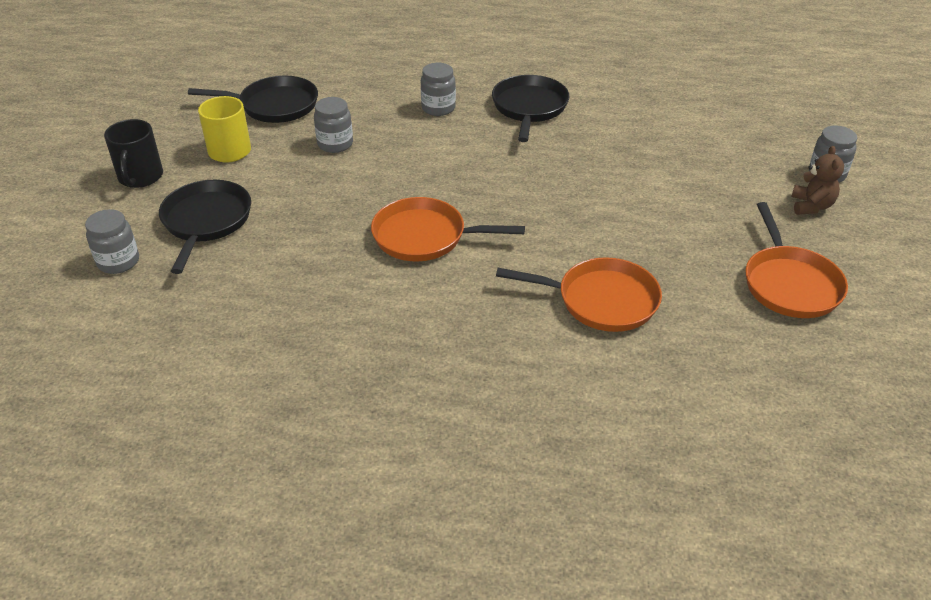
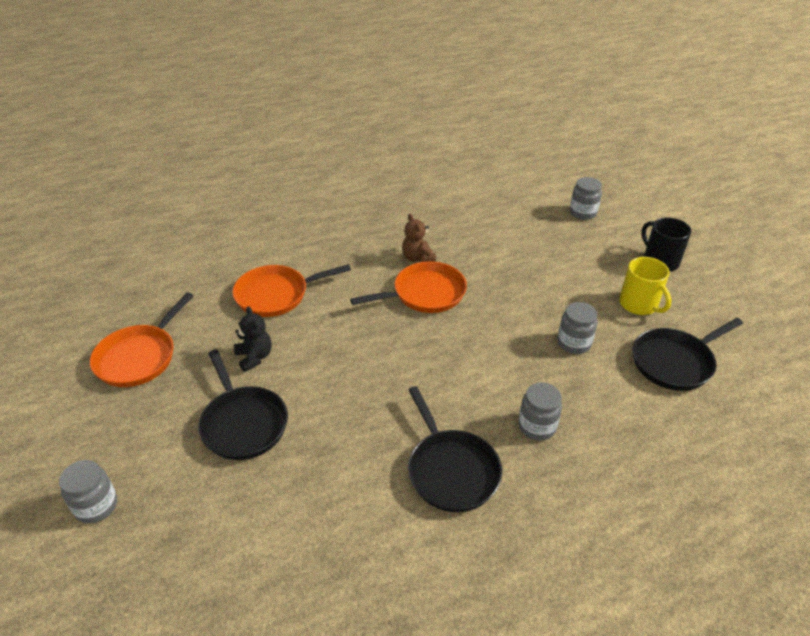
camera: 150 degrees right, 0 degrees up
black pan [159,180,251,274] -> black pan moved to [198,349,288,460]
orange pan [745,202,848,318] -> orange pan turned 120 degrees counterclockwise [90,292,193,387]
brown teddy bear [791,146,844,215] -> brown teddy bear moved to [402,214,436,262]
none -> black teddy bear [234,306,272,372]

